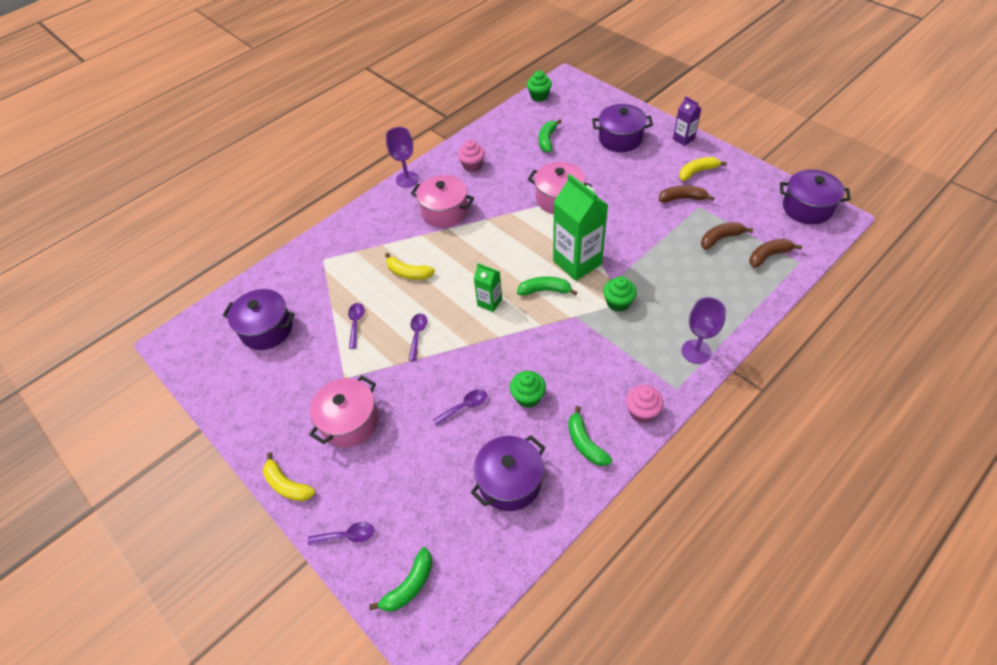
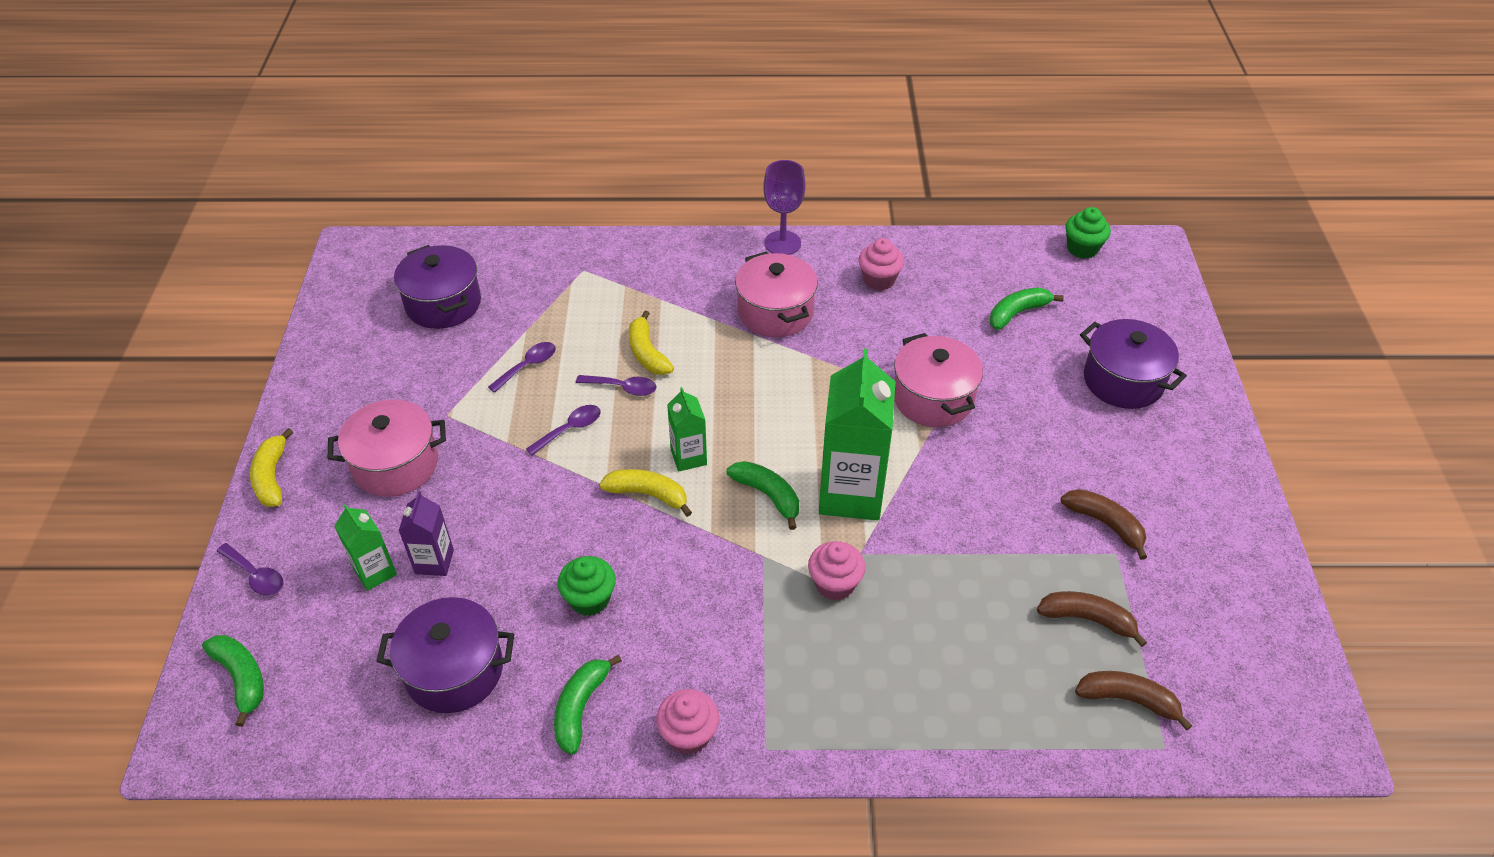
camera: 40 degrees right, 5 degrees down
green banana [369,547,432,612] -> green banana turned 120 degrees counterclockwise [202,635,264,727]
purple spoon [433,389,487,426] -> purple spoon moved to [576,375,656,396]
green cupcake [603,276,637,312] -> pink cupcake [808,541,865,601]
purple carton [673,96,701,146] -> purple carton moved to [399,491,454,576]
yellow banana [679,157,727,181] -> yellow banana moved to [599,469,692,517]
purple goblet [681,297,726,364] -> none
purple pot [780,169,851,224] -> none
none -> green carton [334,504,397,591]

